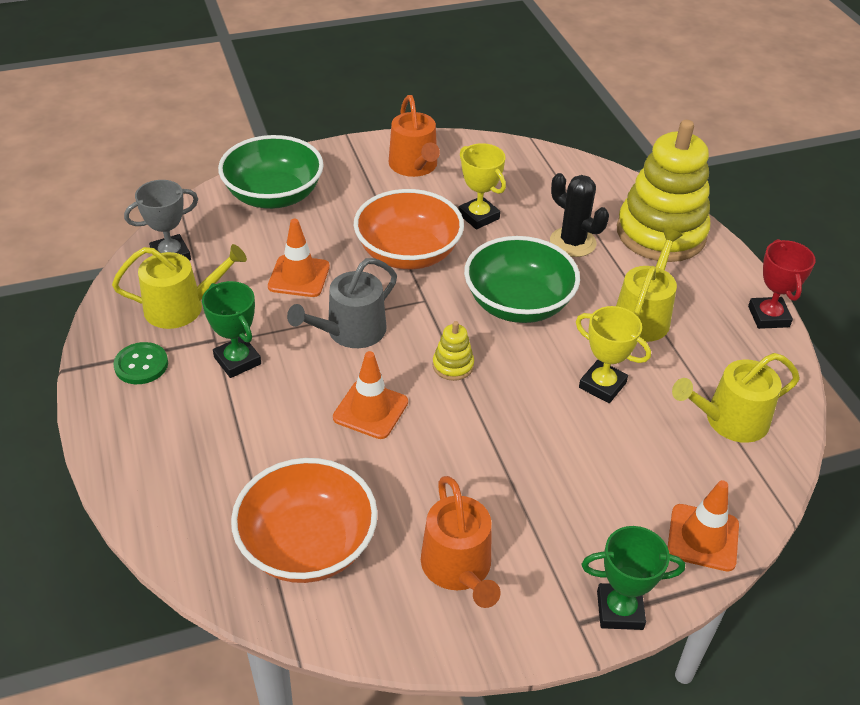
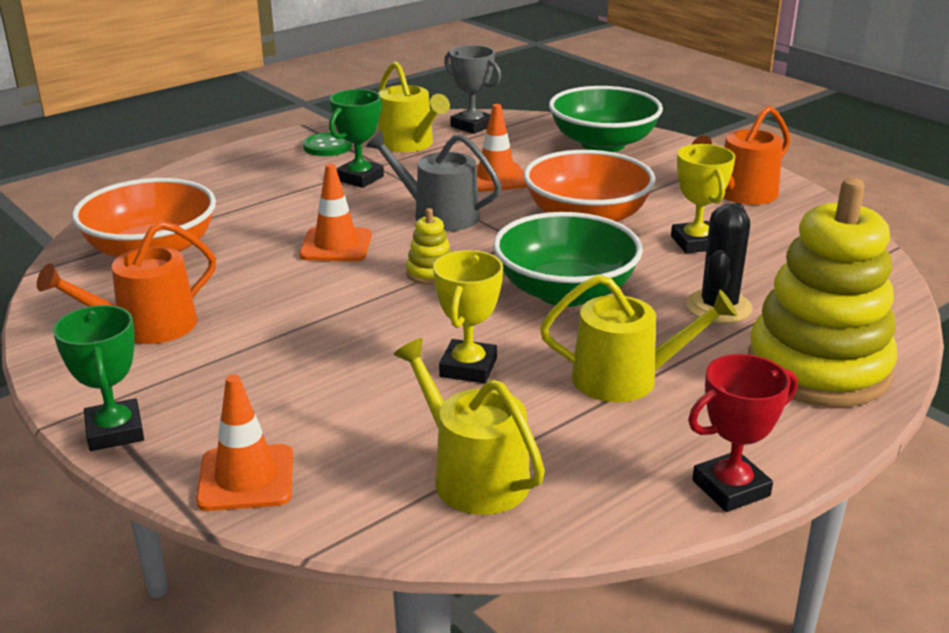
camera: 70 degrees right, 15 degrees down
yellow trophy [458,143,506,229] -> yellow trophy turned 45 degrees counterclockwise [671,144,735,253]

